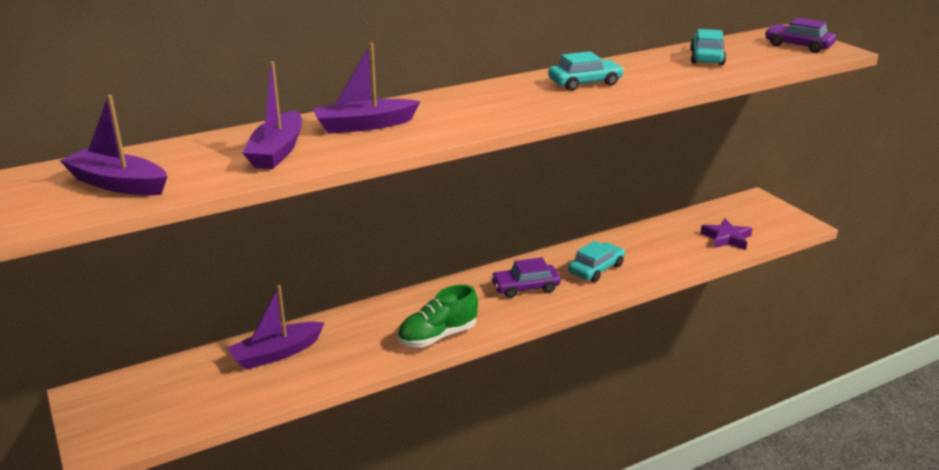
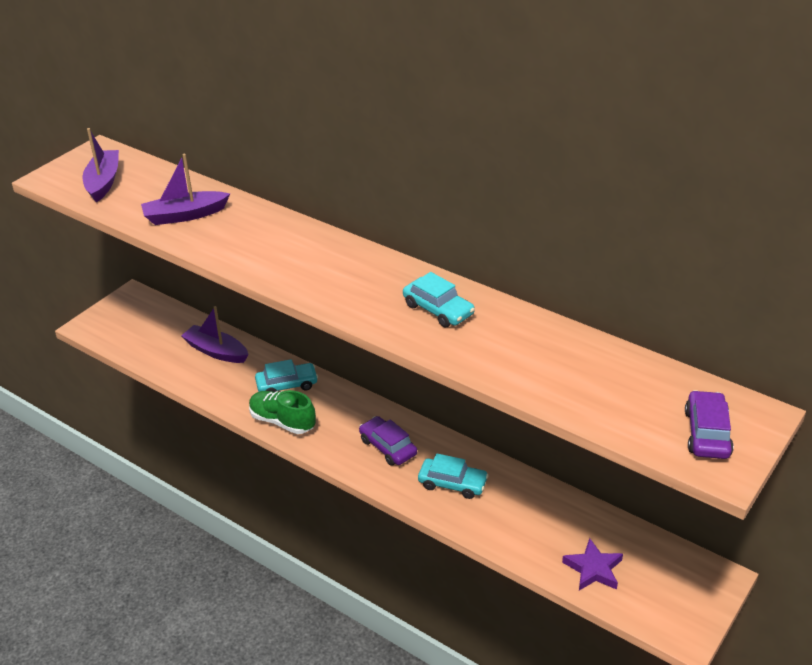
camera: 65 degrees right, 10 degrees up
purple boat [312,43,421,134] -> none
turquoise car [690,29,726,65] -> turquoise car moved to [255,359,318,392]

